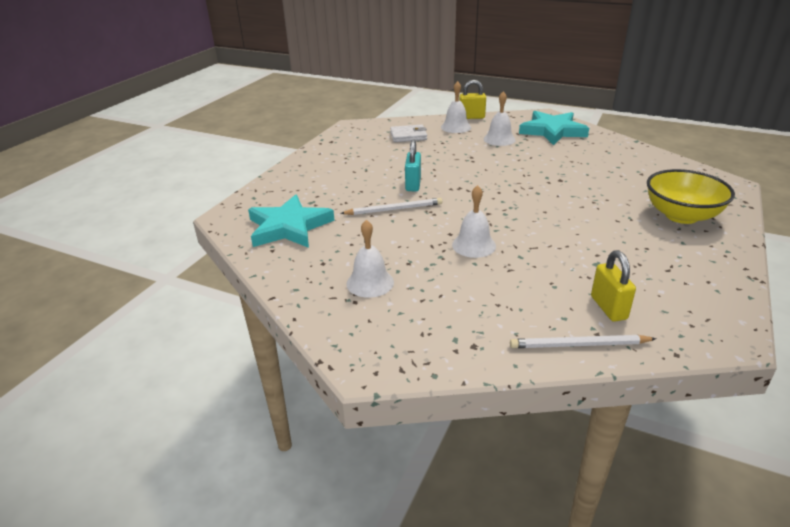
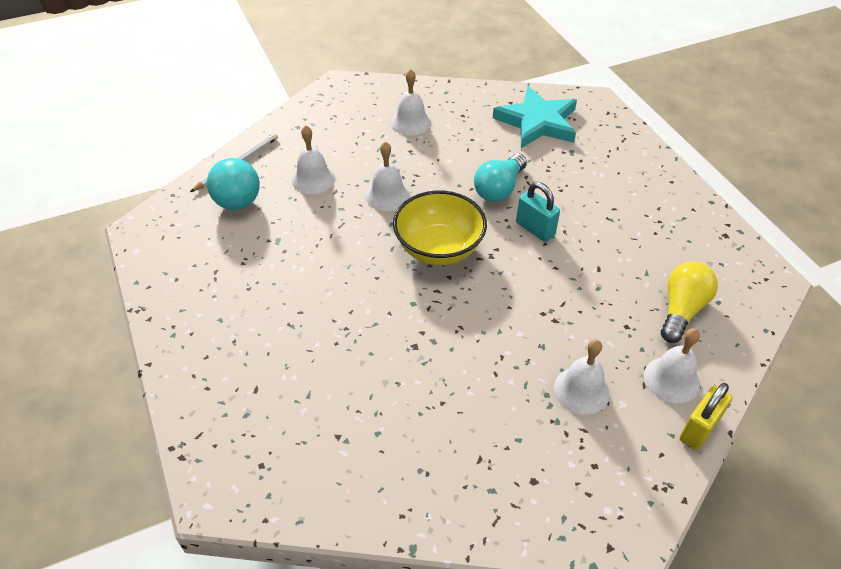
camera: 130 degrees right, 15 degrees up
white pencil [340,198,443,215] -> turquoise light bulb [474,153,527,202]
white wallet [390,125,427,142] -> yellow light bulb [661,262,718,343]
turquoise star [519,111,589,145] -> none
yellow padlock [591,250,636,322] -> turquoise ball [207,158,260,210]
yellow bowl [647,169,735,224] -> yellow bowl moved to [393,190,487,265]
none -> white bell [292,125,335,194]

